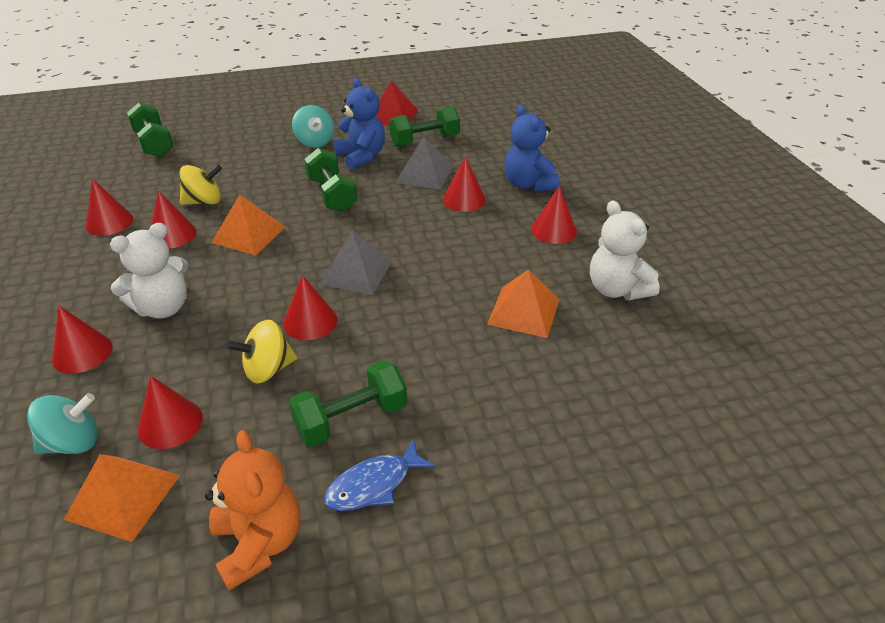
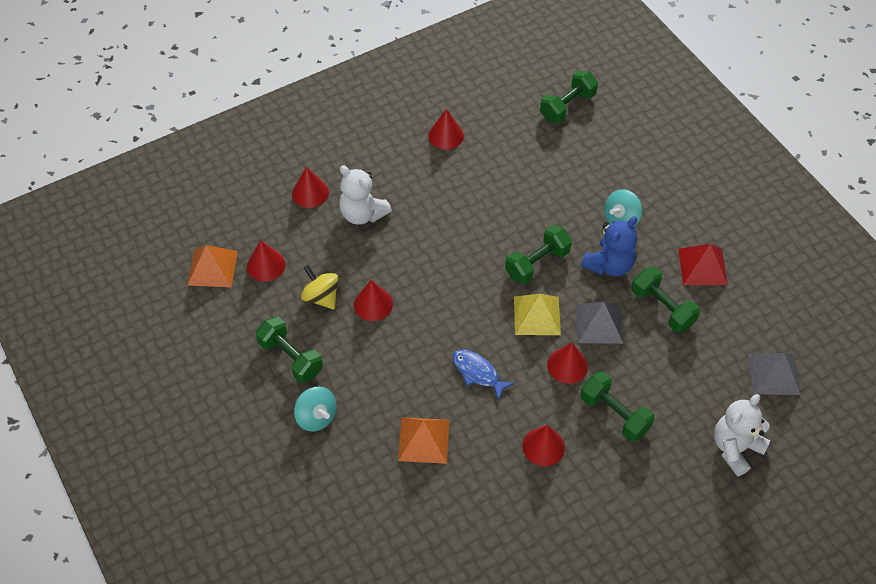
camera: 75 degrees right, 15 degrees up
turquoise spinning top [27,393,98,454] -> turquoise spinning top moved to [294,387,337,432]
red cone [151,190,197,249] -> none
yellow spinning top [180,164,222,205] -> none
orange teddy bear [205,430,300,591] -> none
orange pyramid [211,195,285,256] -> none
grey pyramid [320,231,393,295] -> grey pyramid moved to [748,353,801,395]
blue fish [324,439,435,511] -> blue fish moved to [453,350,515,401]
blue teddy bear [504,105,560,192] -> green dumbbell [580,372,655,442]
white teddy bear [590,200,660,300] -> white teddy bear moved to [714,394,771,477]
none -> yellow pyramid [514,294,561,335]

